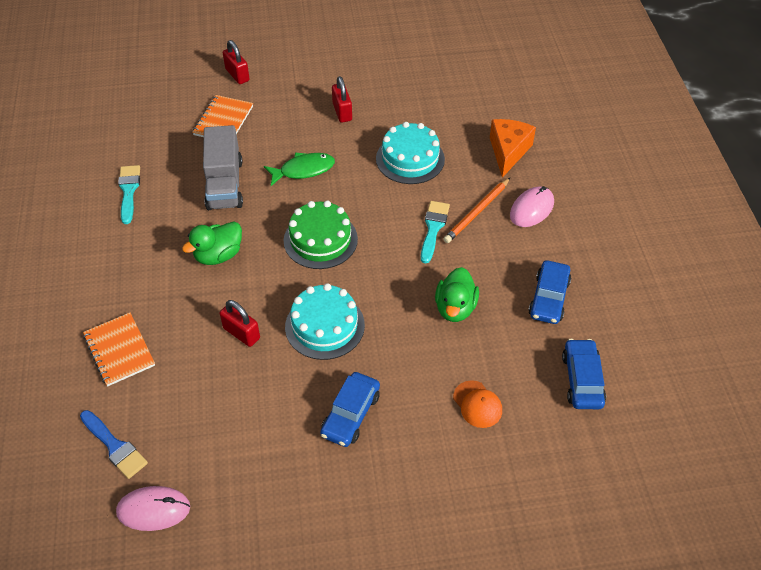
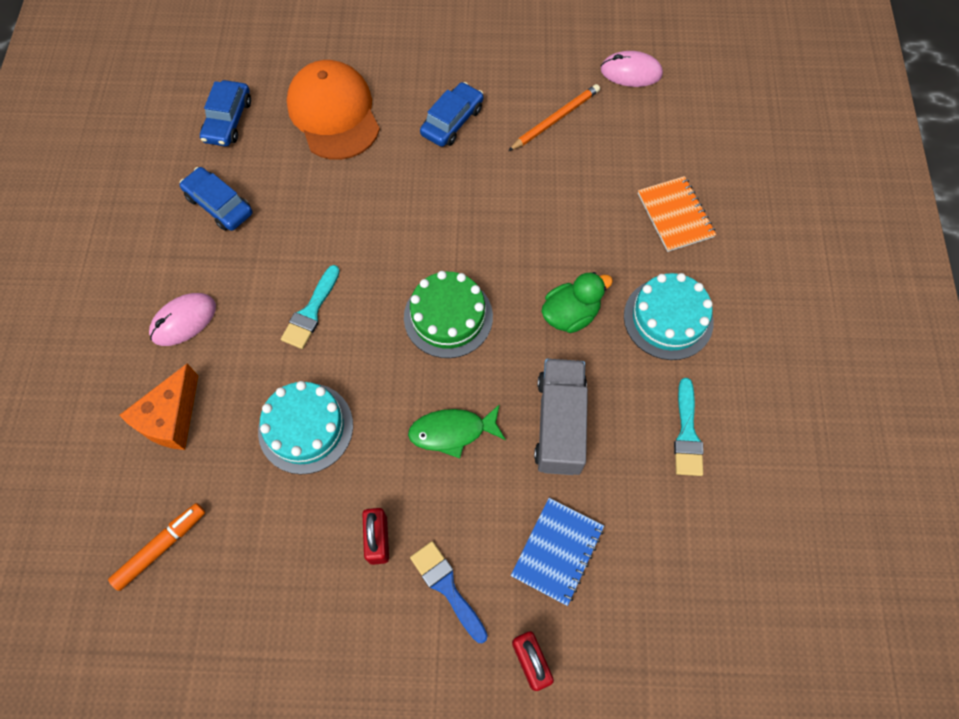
camera: 170 degrees left, 15 degrees up
blue brush [80,410,148,479] -> blue brush moved to [410,541,488,643]
orange notebook [192,95,253,137] -> blue notebook [511,498,604,606]
red padlock [220,300,260,347] -> none
turquoise cake [285,283,365,360] -> turquoise cake moved to [624,273,714,360]
green duck [435,267,479,322] -> none
orange pencil [443,178,510,243] -> orange pencil moved to [508,84,600,151]
orange cap [453,380,502,428] -> orange cap [287,60,380,160], size x2.20
blue car [529,260,571,324] -> blue car turned 75 degrees counterclockwise [180,167,253,231]
none -> orange marker [108,503,205,591]

